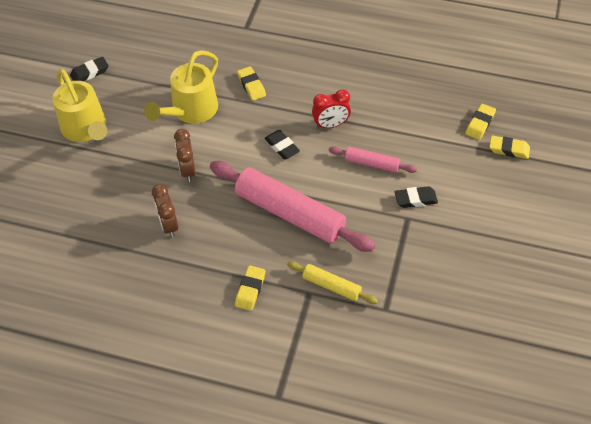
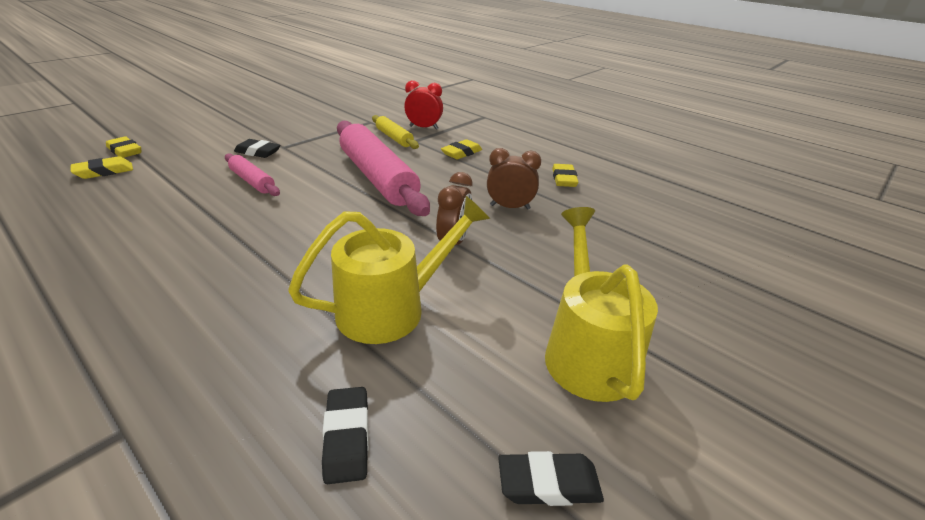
camera: 155 degrees left, 20 degrees down
brown clock [152,184,178,237] -> brown clock turned 90 degrees counterclockwise [487,148,541,210]
yellow eraser [237,66,266,101] -> yellow eraser moved to [552,164,579,187]
black eraser [265,130,300,159] -> black eraser moved to [322,387,369,484]
red clock [312,89,351,129] -> red clock moved to [404,80,443,130]

